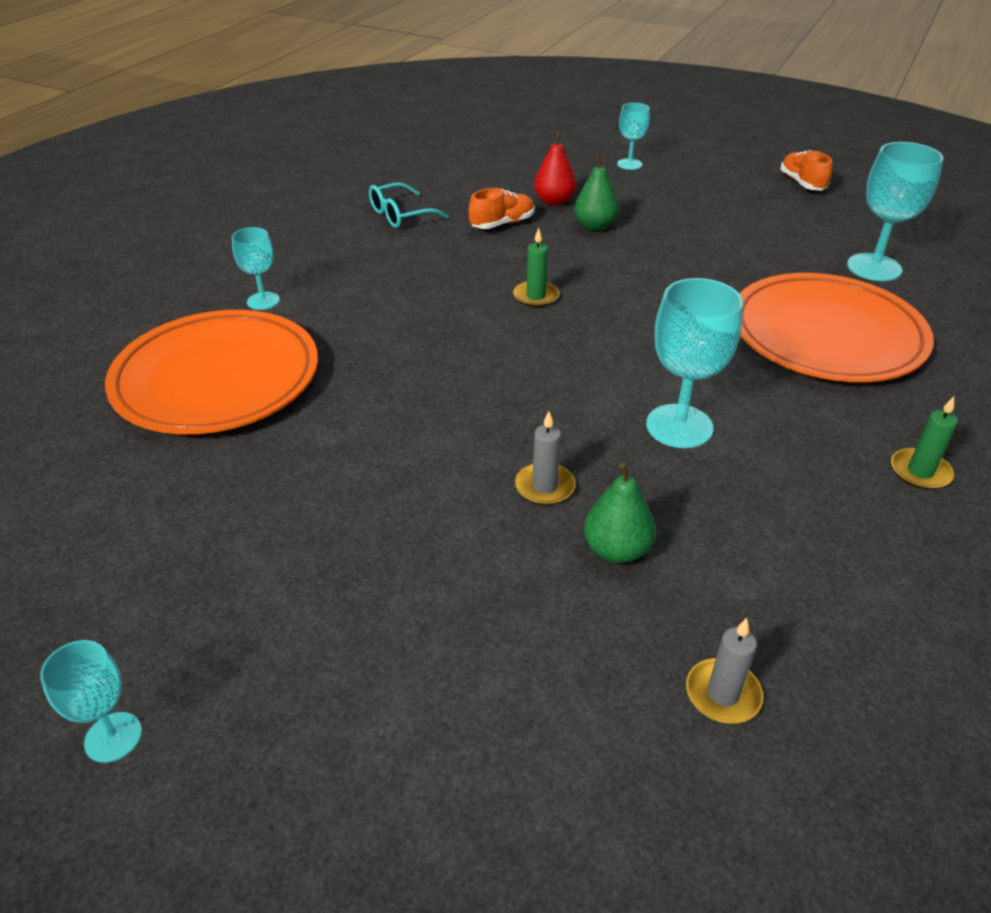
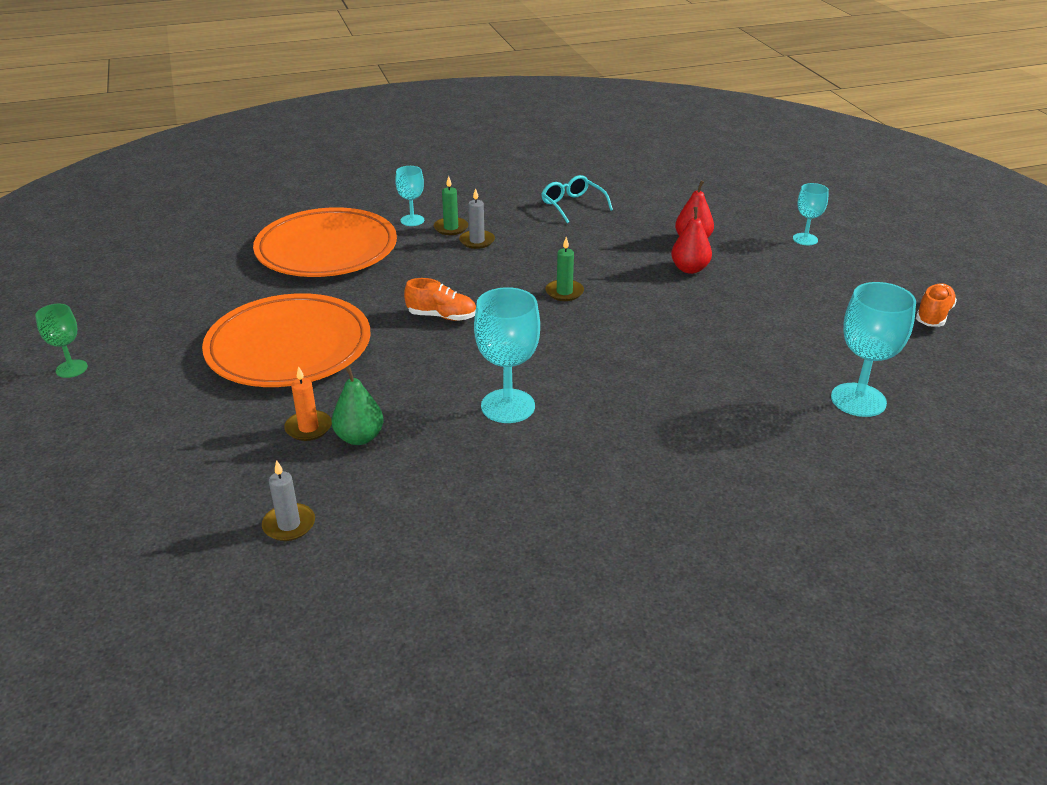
camera: 45 degrees right, 5 degrees down
turquoise goblet [40,640,142,763] -> green goblet [35,304,88,378]
turquoise glasses [369,182,449,228] -> turquoise glasses turned 45 degrees clockwise [542,175,613,224]
orange shoe [469,188,535,229] -> orange shoe moved to [404,278,476,321]
grey candle [515,411,575,505] -> grey candle moved to [459,188,495,249]
green pear [574,154,619,231] -> red pear [671,207,712,274]
orange plate [740,273,934,382] -> orange plate moved to [202,293,371,387]
green candle [891,396,958,490] -> green candle moved to [434,176,468,235]
none -> orange candle [284,366,332,441]

